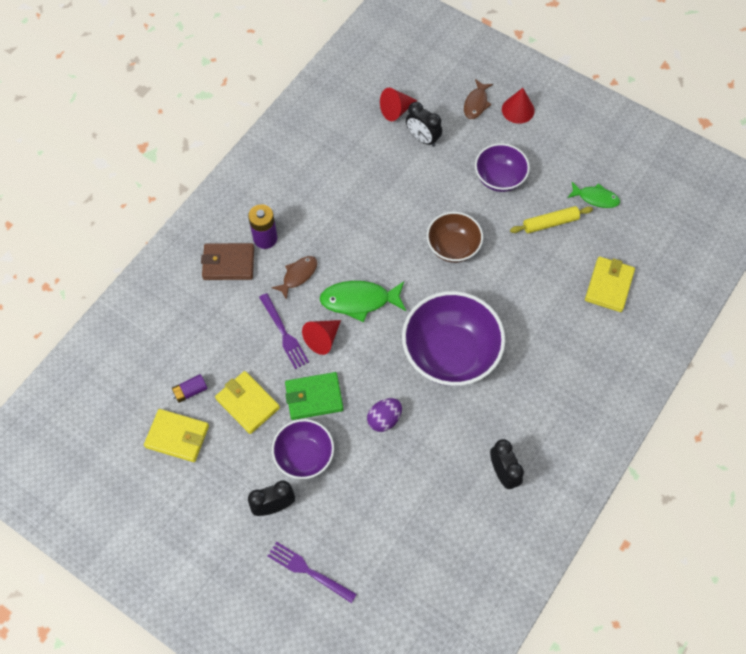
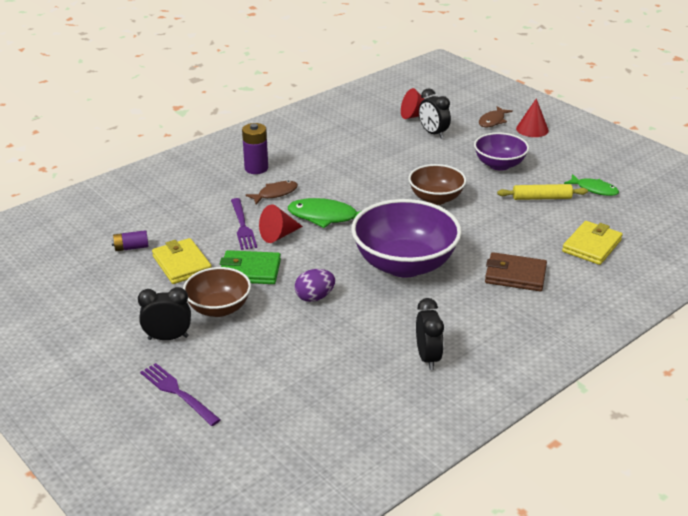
camera: 15 degrees right, 30 degrees down
yellow wallet [144,409,209,462] -> none
brown wallet [201,243,254,280] -> brown wallet moved to [485,252,547,291]
purple bowl [272,419,334,479] -> brown bowl [183,267,251,317]

